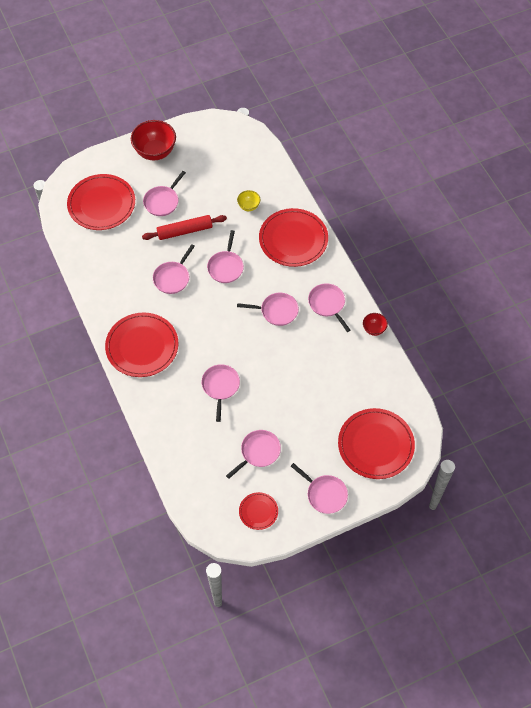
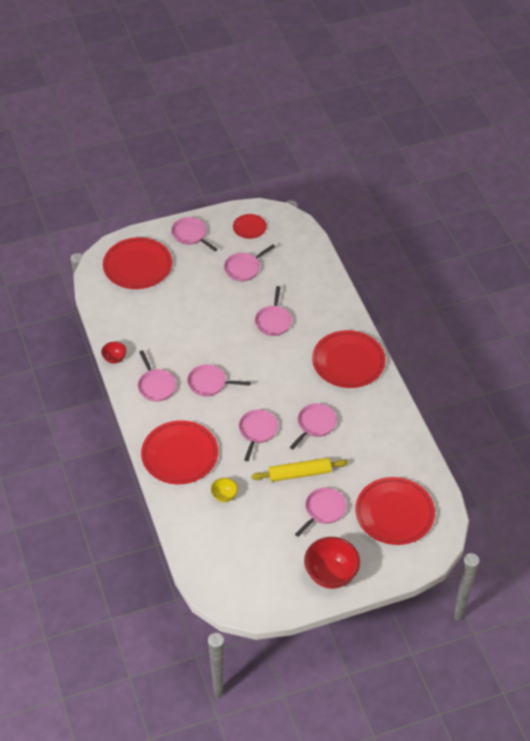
camera: 175 degrees left, 10 degrees down
red rolling pin [142,215,227,240] -> yellow rolling pin [252,458,348,482]

